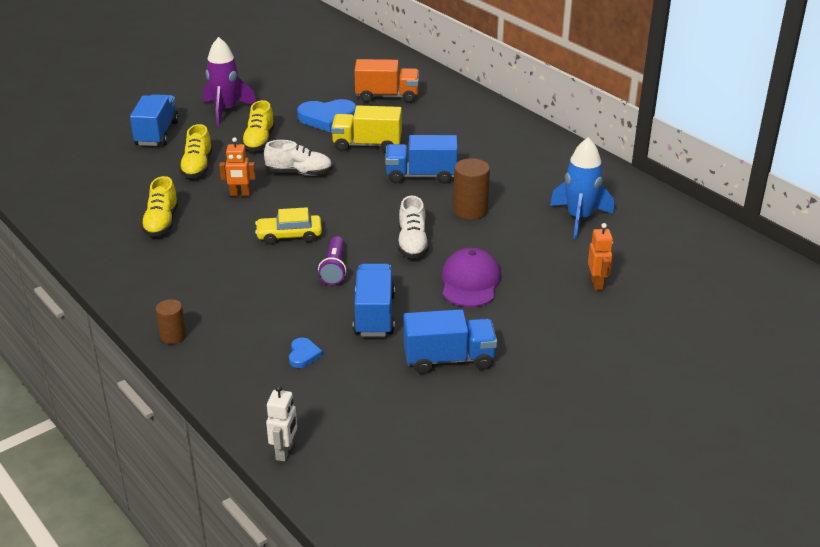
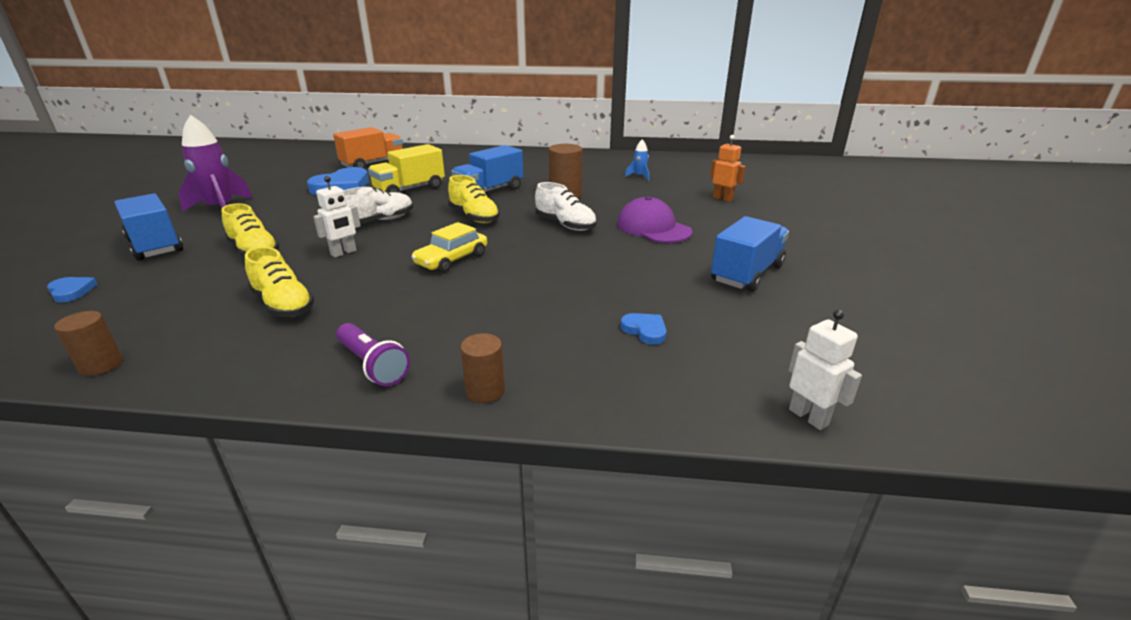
camera: 45 degrees left, 5 degrees down
orange robot [219,137,256,197] -> white robot [313,176,361,258]
yellow shoe [241,100,275,151] -> yellow shoe moved to [448,175,500,223]
purple flashlight [318,236,346,285] -> purple flashlight moved to [336,323,410,386]
blue truck [353,264,395,336] -> none
blue rocket [550,137,614,239] -> blue rocket [625,139,649,181], size x0.47
none -> blue heart [47,277,97,302]
none -> brown cylinder [54,311,123,376]

